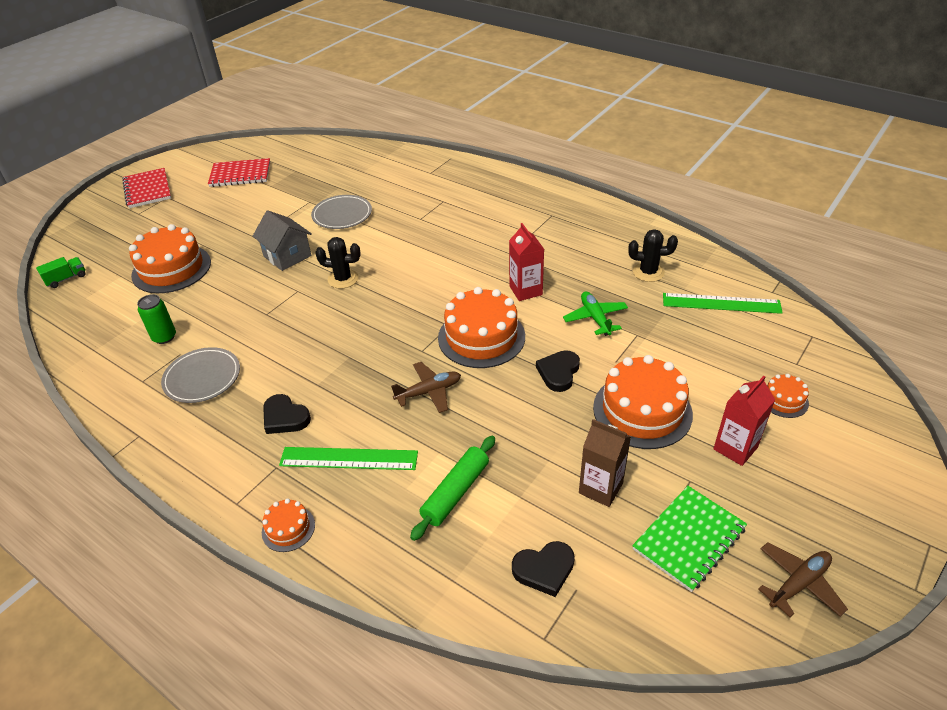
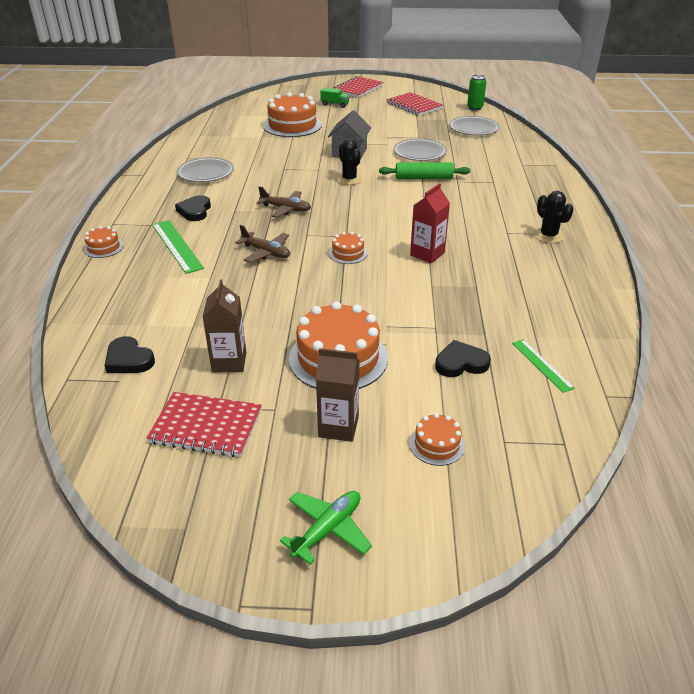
camera: 55 degrees right, 5 degrees down
green truck [36,257,86,288] -> green truck moved to [320,87,350,108]
green can [137,294,176,344] -> green can moved to [467,75,486,110]
green rolling pin [410,436,495,541] -> green rolling pin moved to [379,162,470,179]
orange cake [438,287,525,368] -> orange cake [329,232,368,264], size x0.48
black heart [536,350,580,392] -> black heart moved to [435,340,491,377]
green plane [563,291,628,336] -> green plane moved to [280,491,372,565]
black cactus [628,229,678,282] -> black cactus moved to [534,191,573,243]
green notebook [632,486,747,592] -> red notebook [146,392,262,457]
green ruler [663,293,783,314] -> green ruler [512,339,575,393], size x0.62
red carton [713,376,775,466] -> brown carton [316,348,360,442]
brown plane [758,542,848,617] -> brown plane moved to [257,186,311,218]
none -> grey plate [449,116,499,135]

